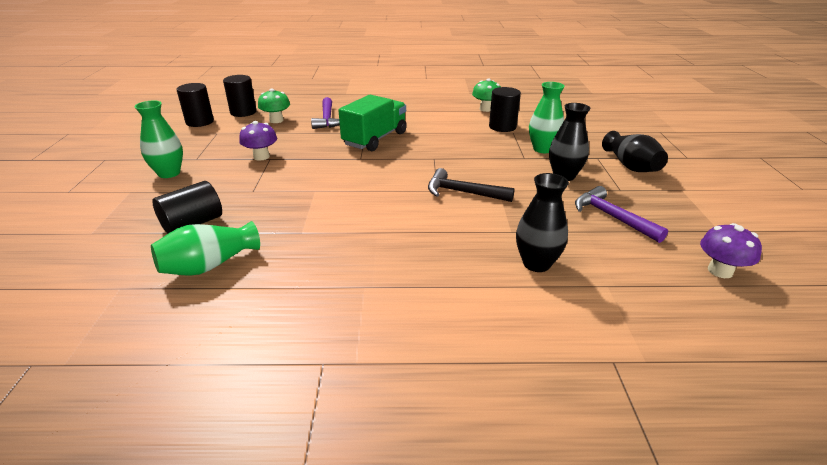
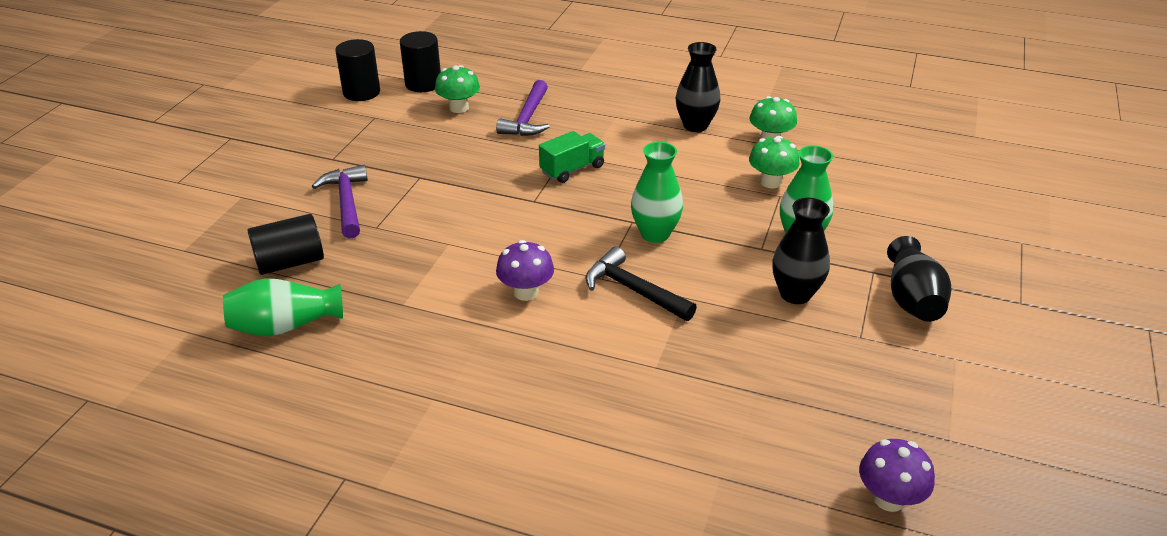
camera: 20 degrees right, 5 degrees up
green vase [134,101,183,178] -> green vase moved to [631,142,683,243]
purple mushroom [239,121,277,161] -> purple mushroom moved to [496,240,554,301]
green truck [338,95,407,151] -> green truck [539,131,605,183], size x0.61
black cylinder [489,87,521,132] -> green mushroom [749,136,800,188]
black vase [516,173,569,272] -> black vase moved to [676,42,720,132]
purple hammer [575,186,668,243] -> purple hammer moved to [312,165,368,239]

